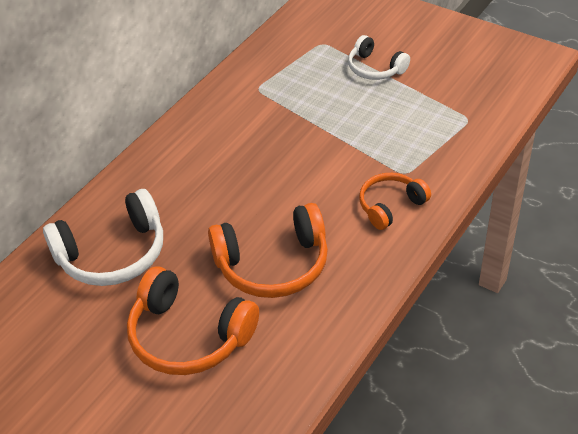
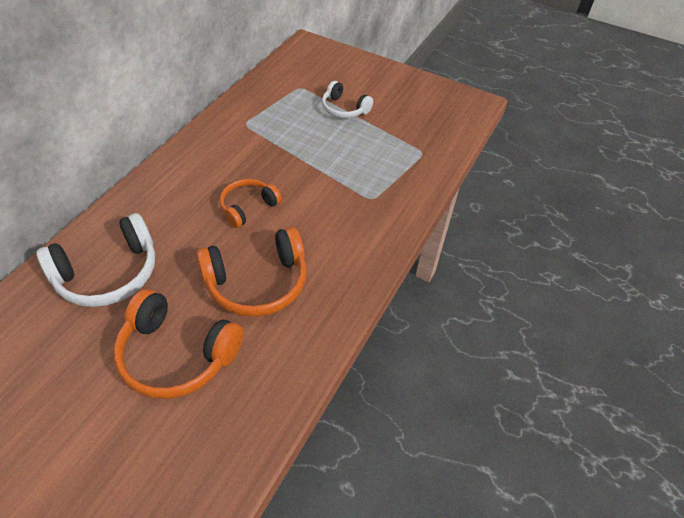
camera: 10 degrees left, 5 degrees up
orange headphones [359,173,431,230] -> orange headphones moved to [220,179,282,228]

